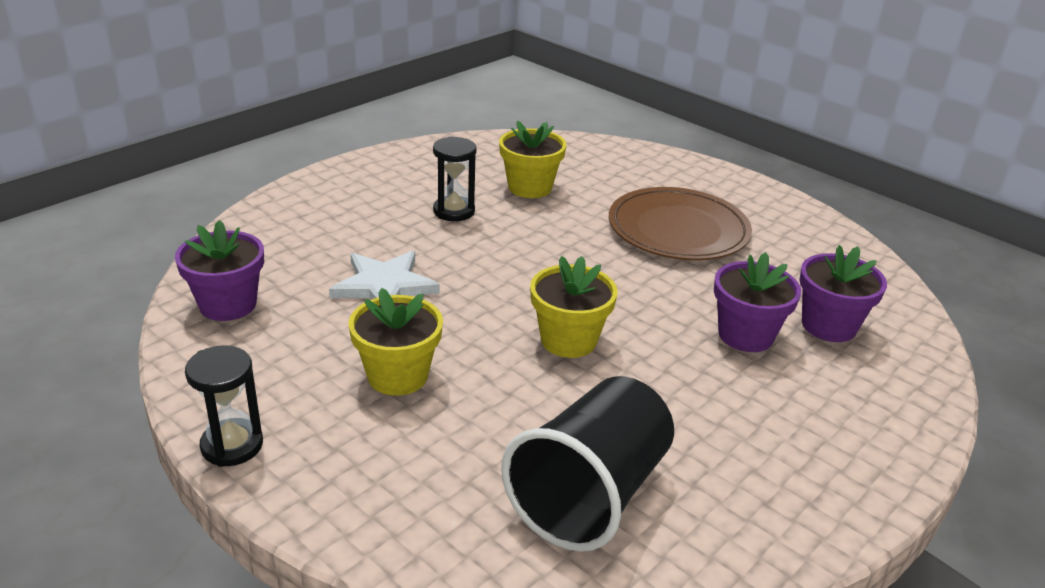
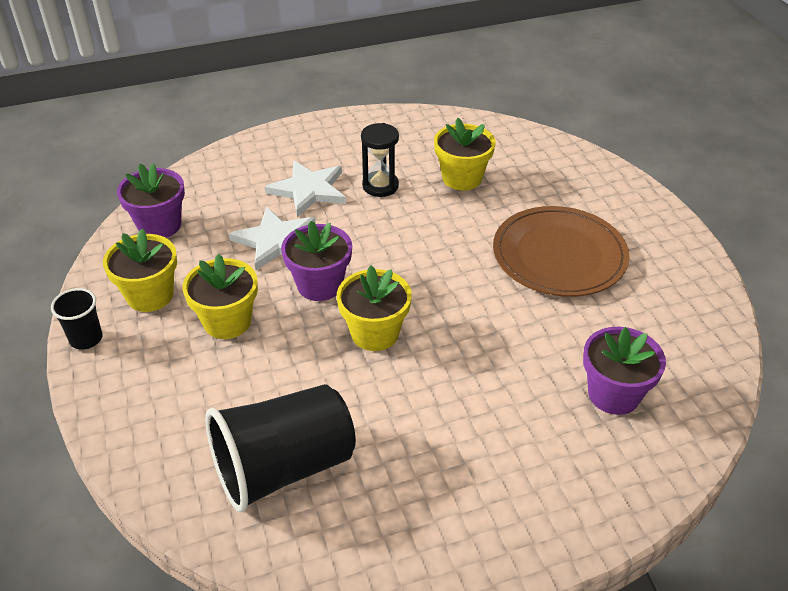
camera: 30 degrees right, 10 degrees up
black hourglass [185,345,263,467] -> black cup [51,288,103,350]
purple flower pot [714,252,801,352] -> purple flower pot moved to [281,221,352,301]
none -> yellow flower pot [103,229,177,312]
none -> white star [265,160,346,217]

